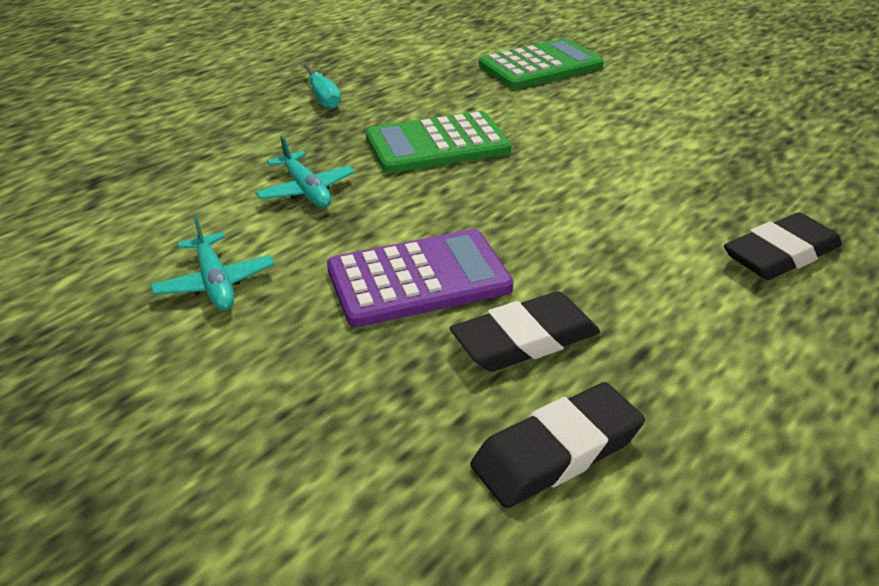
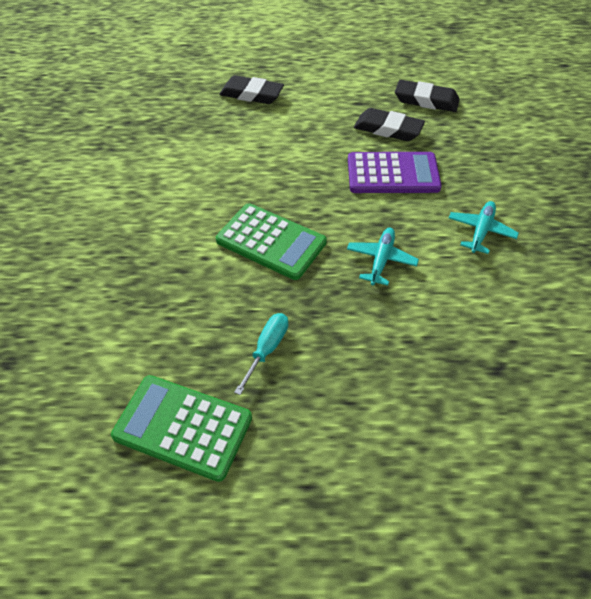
camera: 130 degrees left, 15 degrees up
purple calculator [327,229,513,327] -> purple calculator turned 150 degrees clockwise [348,152,442,193]
green calculator [479,38,604,89] -> green calculator moved to [111,375,252,482]

